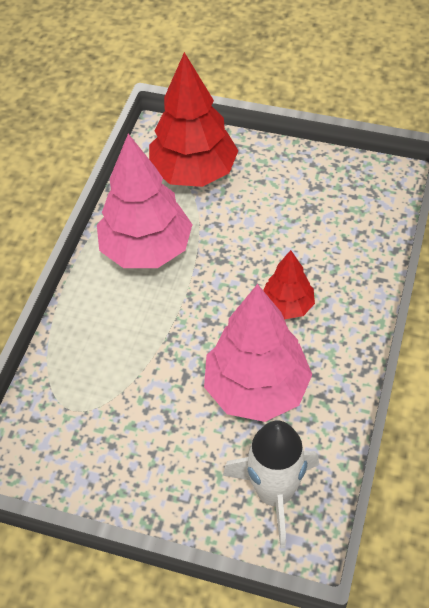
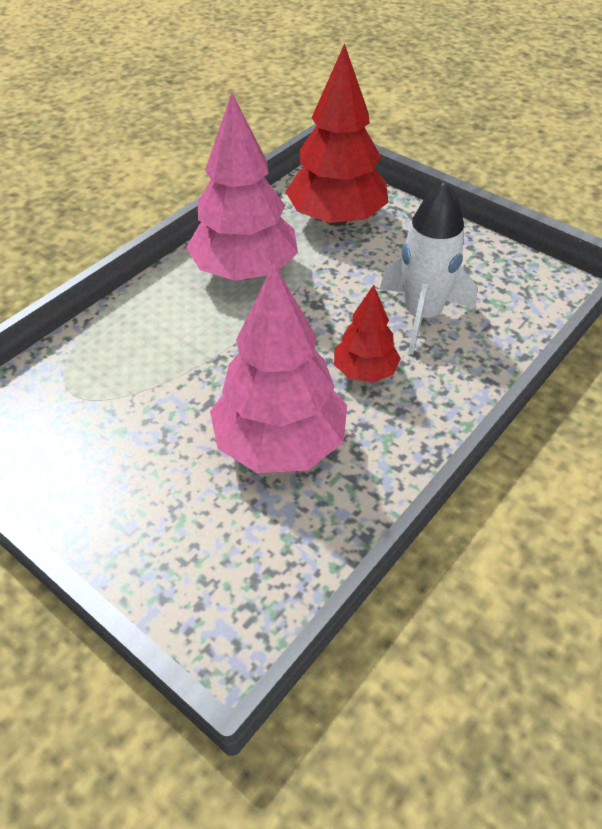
camera: 20 degrees right, 5 degrees down
white rocket [223,420,319,549] -> white rocket moved to [379,181,477,354]

